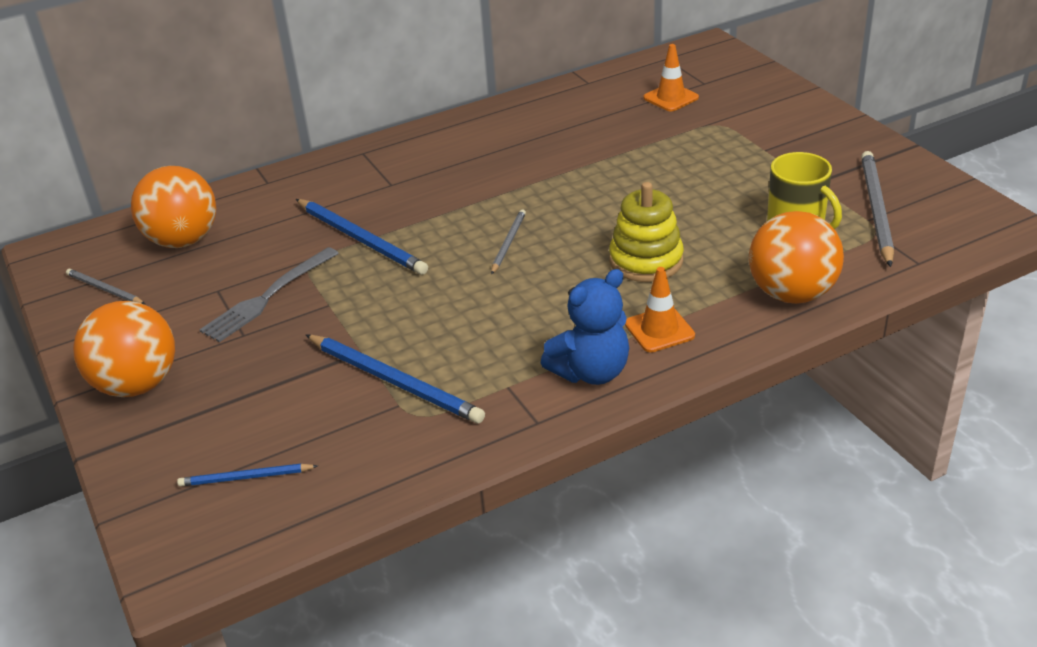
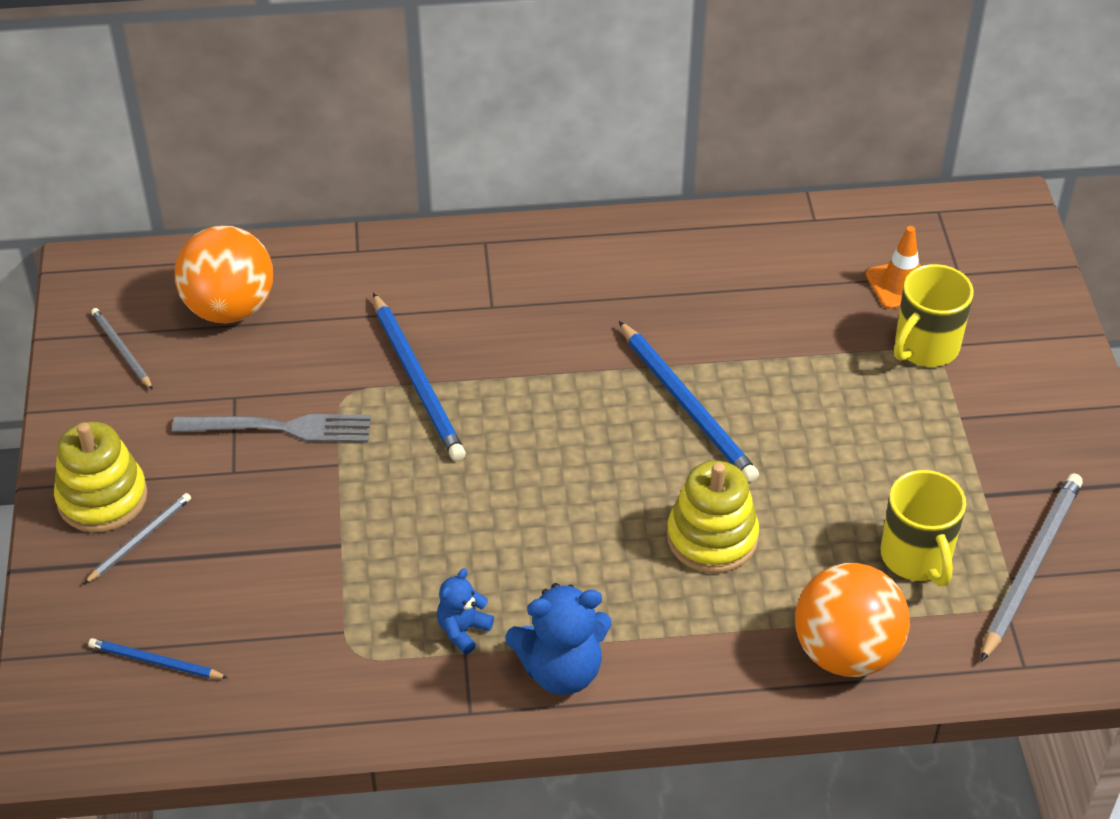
camera: 20 degrees right, 10 degrees up
orange ball [73,301,175,397] -> yellow stacking toy [54,422,147,532]
grey fork [199,247,339,342] -> grey fork turned 150 degrees counterclockwise [172,414,371,443]
blue pencil [306,335,485,424] -> blue pencil moved to [619,321,759,482]
grey pencil [491,209,526,275] -> grey pencil moved to [84,493,191,584]
orange traffic cone [625,267,695,352] -> none
none -> blue teddy bear [437,568,494,654]
none -> yellow mug [894,264,974,367]

